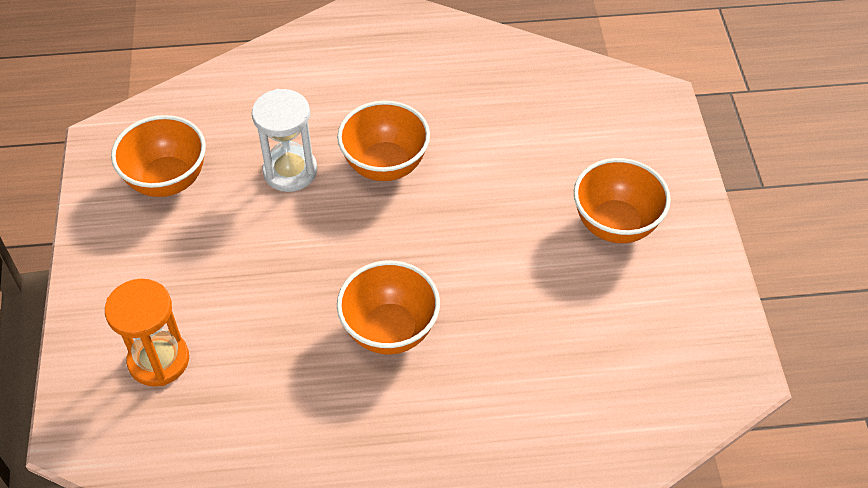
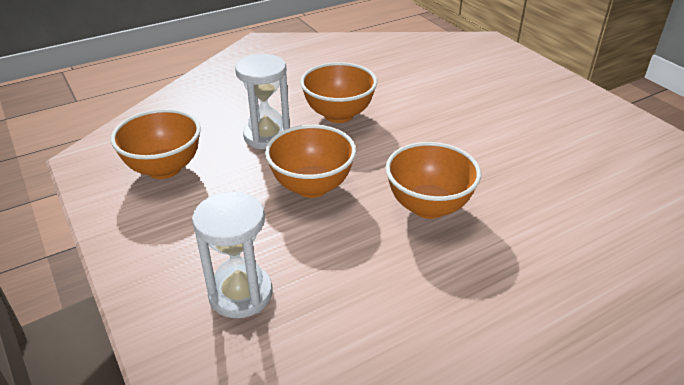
camera: 25 degrees left, 15 degrees down
orange hourglass [105,279,189,387] -> white hourglass [192,192,272,318]
orange bowl [574,158,671,243] -> orange bowl moved to [265,125,356,198]

